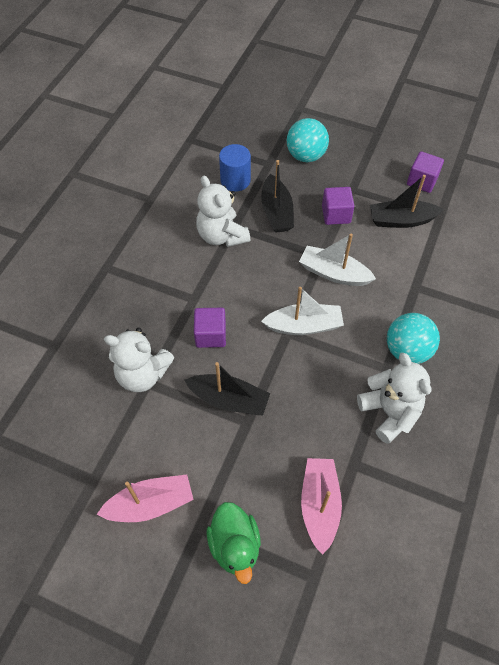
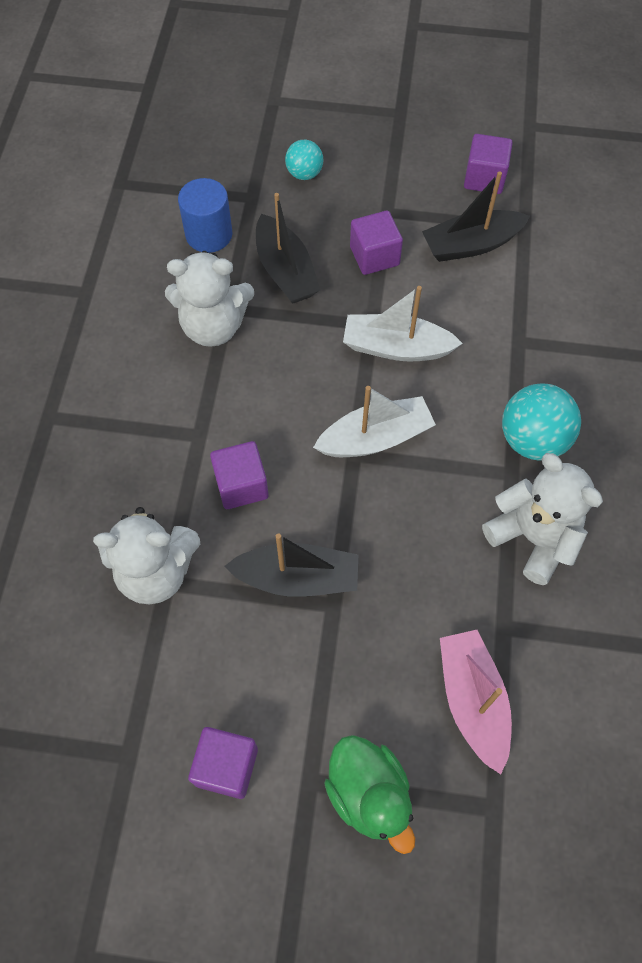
camera: 15 degrees left, 5 degrees up
pink boat [97,475,194,522] -> purple cube [188,727,258,799]
white teddy bear [196,176,250,247] -> white teddy bear turned 45 degrees counterclockwise [165,251,254,347]
turquoise ball [287,118,329,162] -> turquoise ball [285,140,323,180], size x0.59

